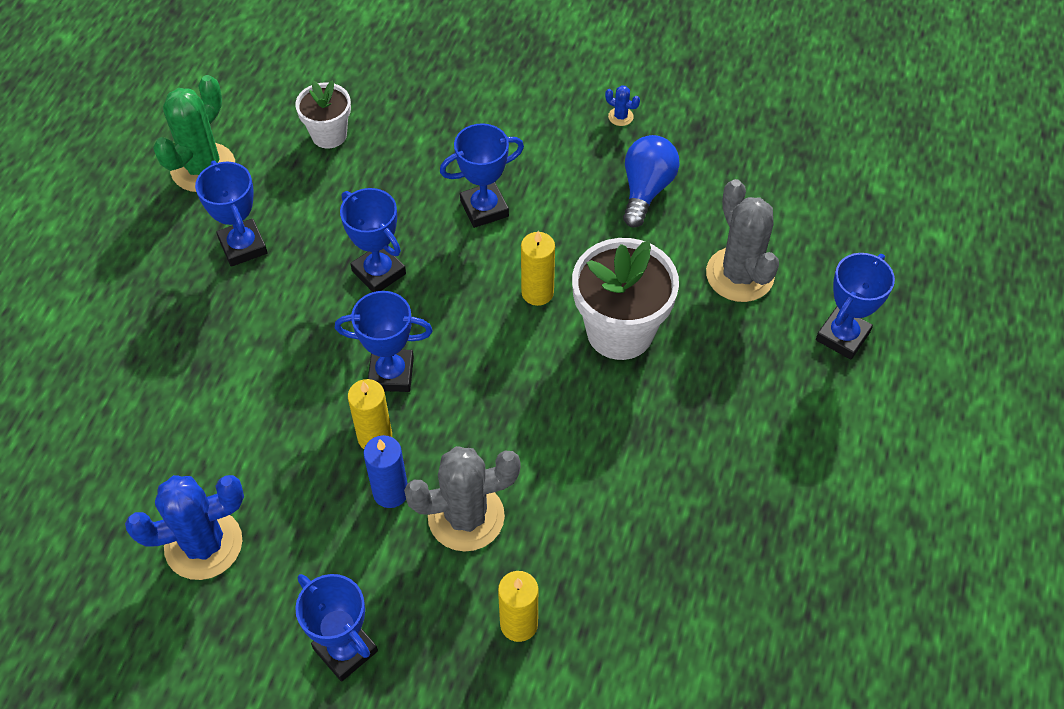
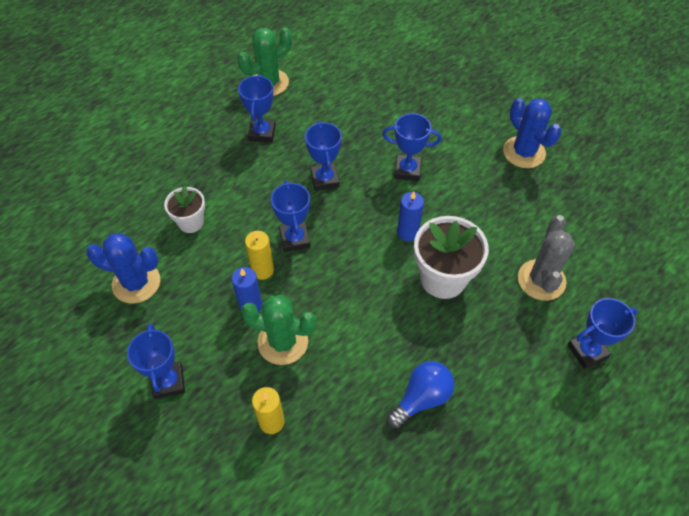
camera: 30 degrees right, 0 degrees up
white flower pot [295,81,351,148] -> white flower pot moved to [164,185,205,233]
blue trophy [335,291,433,392] -> blue trophy turned 45 degrees clockwise [271,180,310,252]
grey cactus [404,446,520,552] -> green cactus [241,295,317,365]
yellow candle [521,231,555,306] -> blue candle [397,191,424,241]
blue cactus [605,85,640,126] -> blue cactus [503,98,562,168], size x2.48
blue light bulb [623,135,680,228] -> blue light bulb moved to [387,361,454,428]

